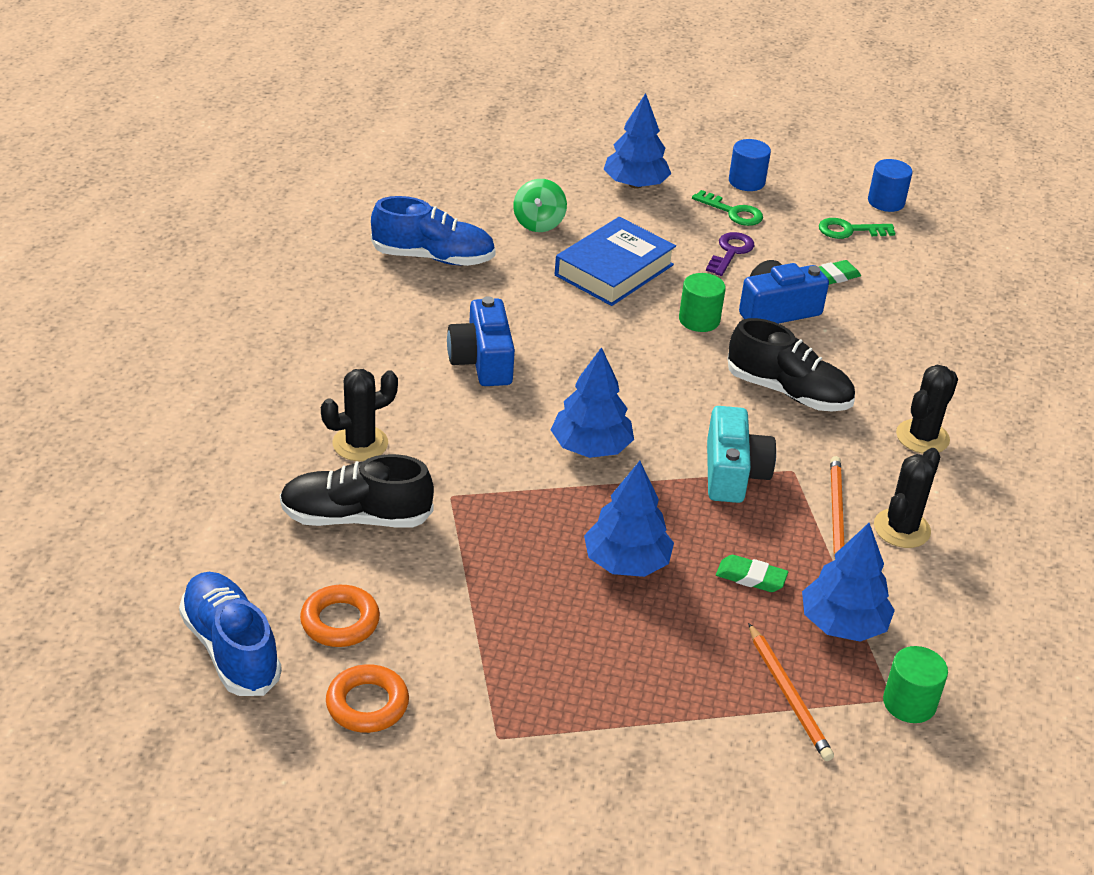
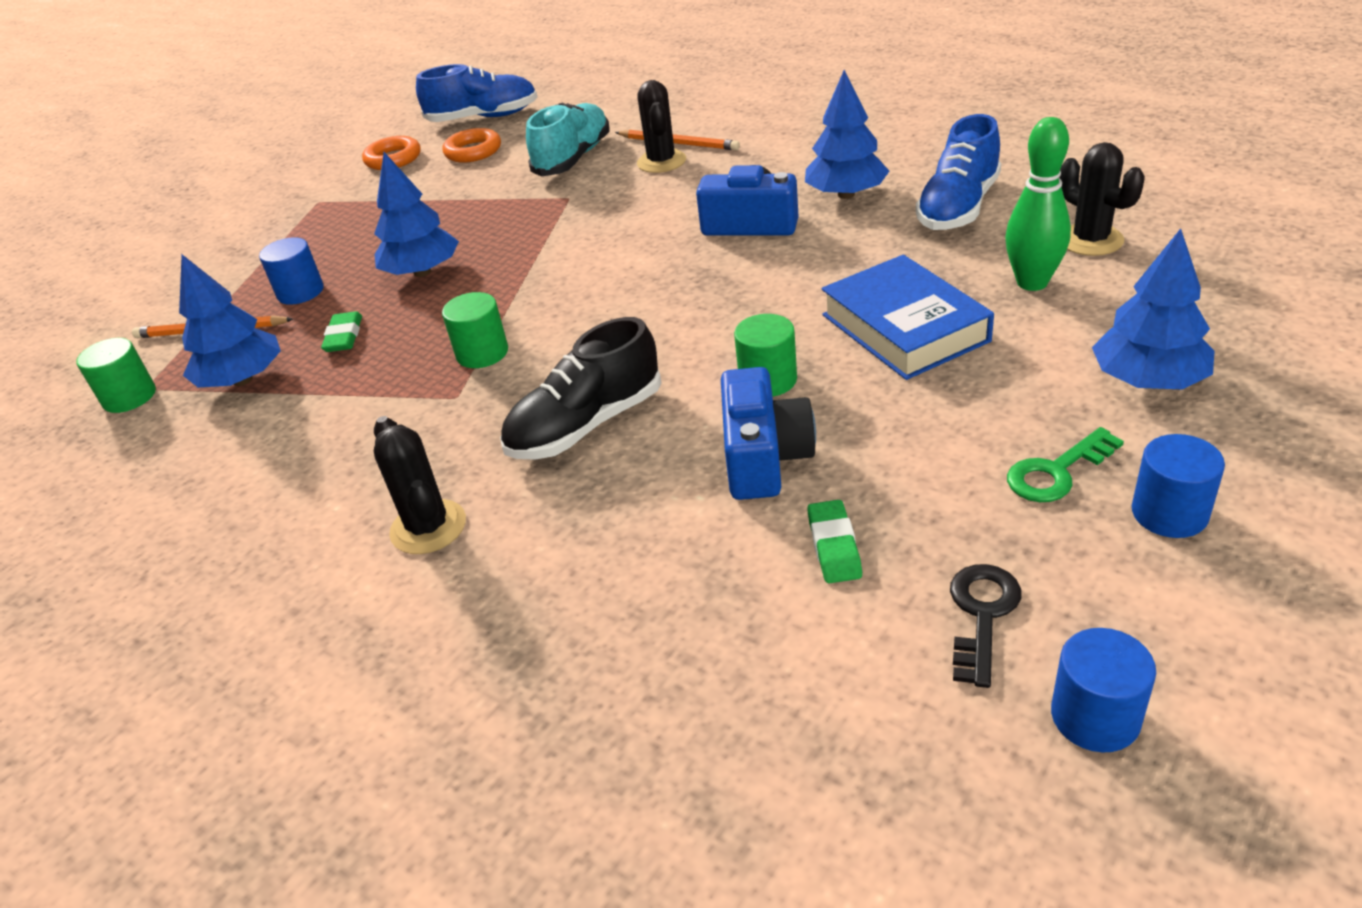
camera: 120 degrees right, 0 degrees up
black shoe [280,454,434,528] -> turquoise shoe [526,103,610,177]
green spinning top [513,179,567,232] -> green bowling pin [1005,117,1071,291]
blue tree [551,347,634,458] -> blue tree moved to [805,70,889,199]
purple key [706,232,755,276] -> none
turquoise camera [707,406,776,503] -> green cylinder [442,292,508,368]
green eraser [716,555,788,592] -> green eraser turned 45 degrees counterclockwise [321,311,362,352]
green key [819,218,895,239] -> black key [950,564,1021,688]
orange pencil [830,456,844,557] -> orange pencil moved to [615,130,740,151]
black cactus [874,448,941,548] -> black cactus moved to [1059,142,1145,256]
none -> blue cylinder [259,237,324,305]

